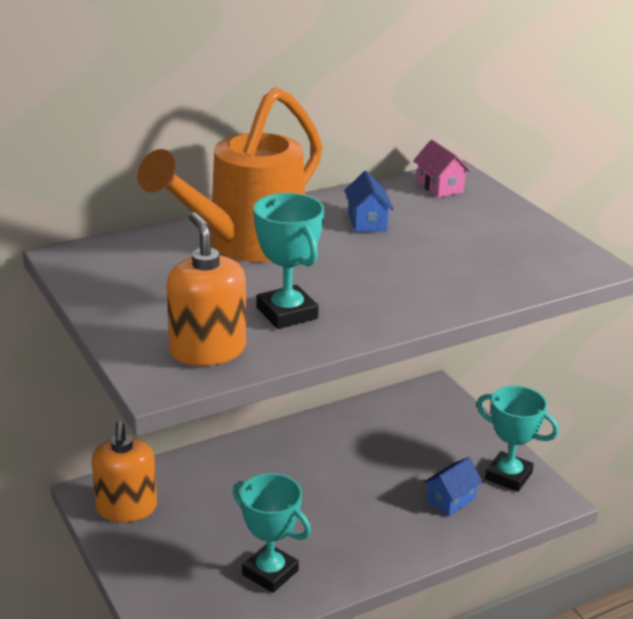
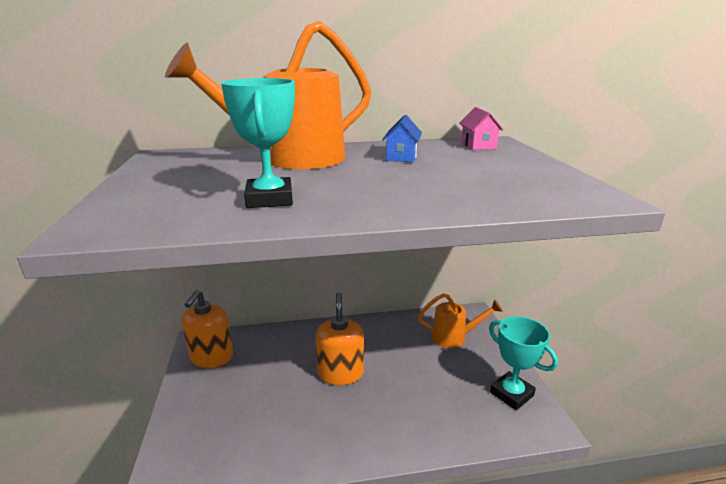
camera: 20 degrees right, 5 degrees down
orange soap dispenser [166,212,246,366] -> orange soap dispenser moved to [315,293,364,385]
turquoise trophy [233,473,311,593] -> none
blue house [423,457,483,516] -> none
none -> orange watering can [418,293,503,348]

